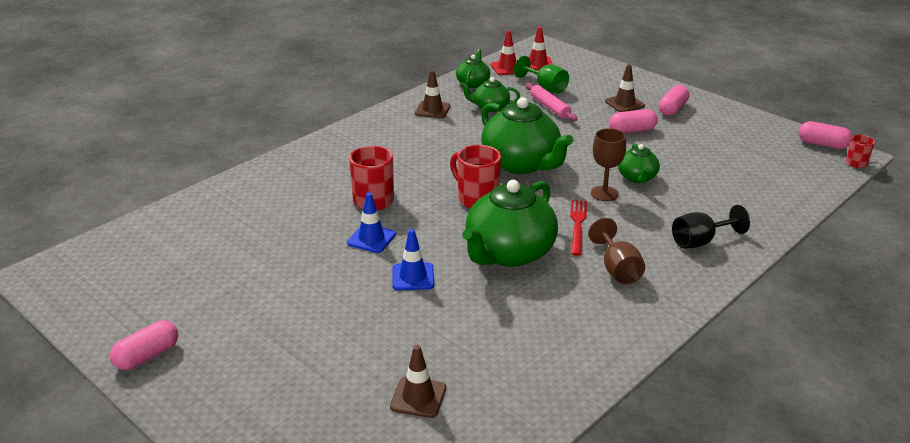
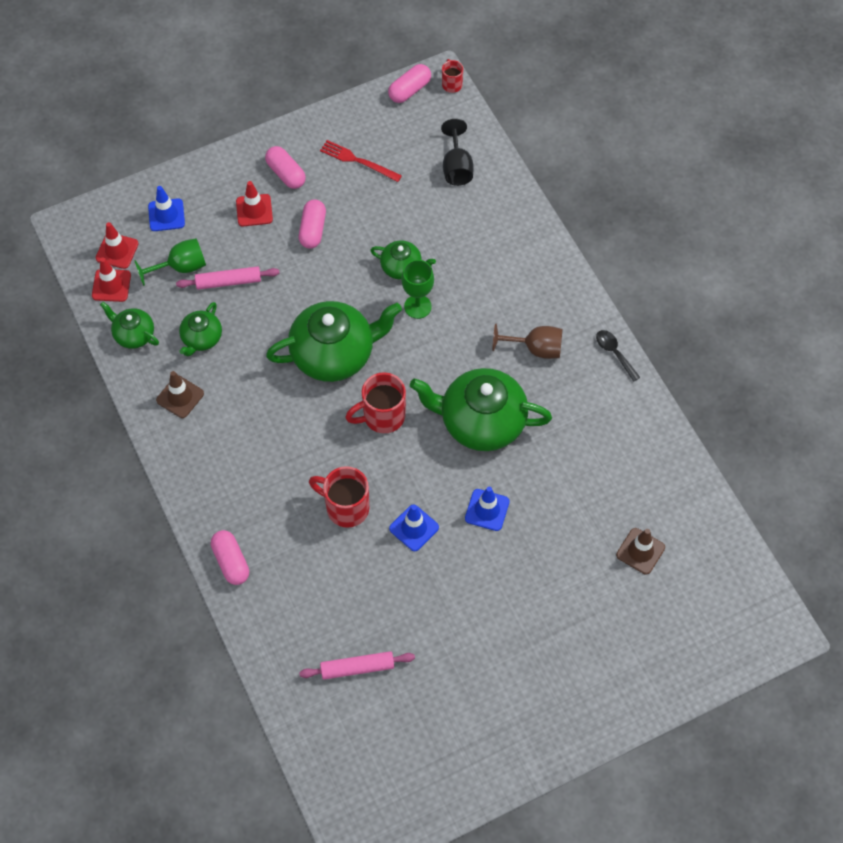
camera: 70 degrees left, 30 degrees up
pink capsule [110,320,178,370] -> pink capsule moved to [211,530,249,585]
green teapot [462,180,558,267] -> green teapot turned 135 degrees clockwise [410,368,552,451]
red fork [570,200,587,256] -> red fork moved to [320,140,402,182]
brown goblet [591,128,626,201] -> green goblet [401,260,434,319]
brown traffic cone [605,64,645,112] -> red traffic cone [236,181,273,227]
black goblet [672,205,750,249] -> black goblet moved to [441,119,474,186]
none -> blue traffic cone [148,186,185,231]
none -> pink rolling pin [299,651,415,680]
none -> black spoon [596,330,640,381]

